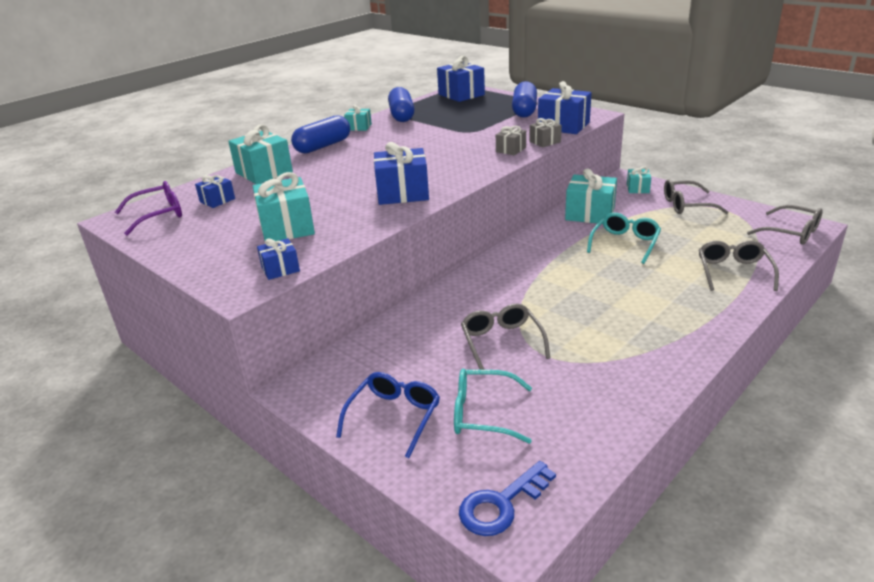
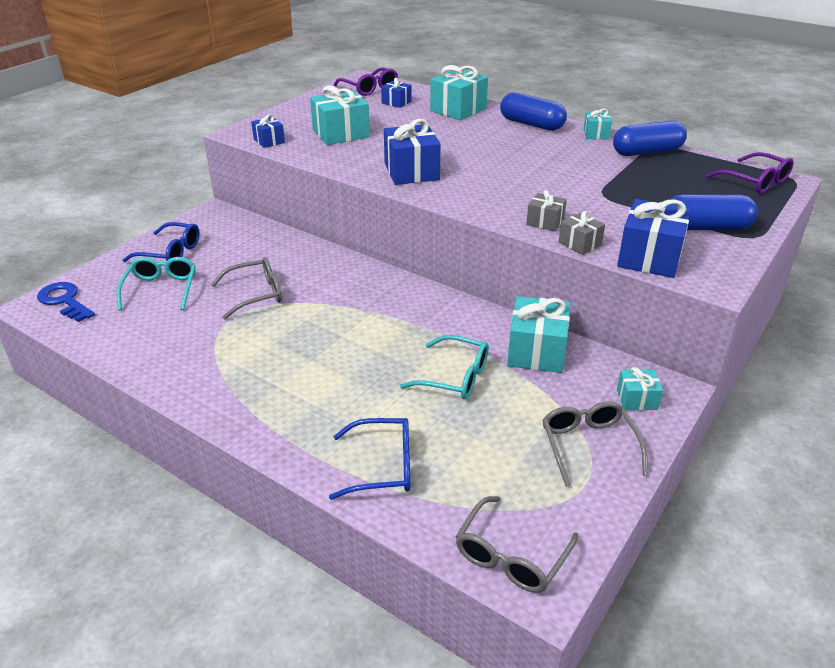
camera: 80 degrees right, 5 degrees up
blue gift [437,56,485,102] -> purple glasses [706,152,794,194]
grey glasses [699,241,779,291] -> blue glasses [329,418,410,500]

